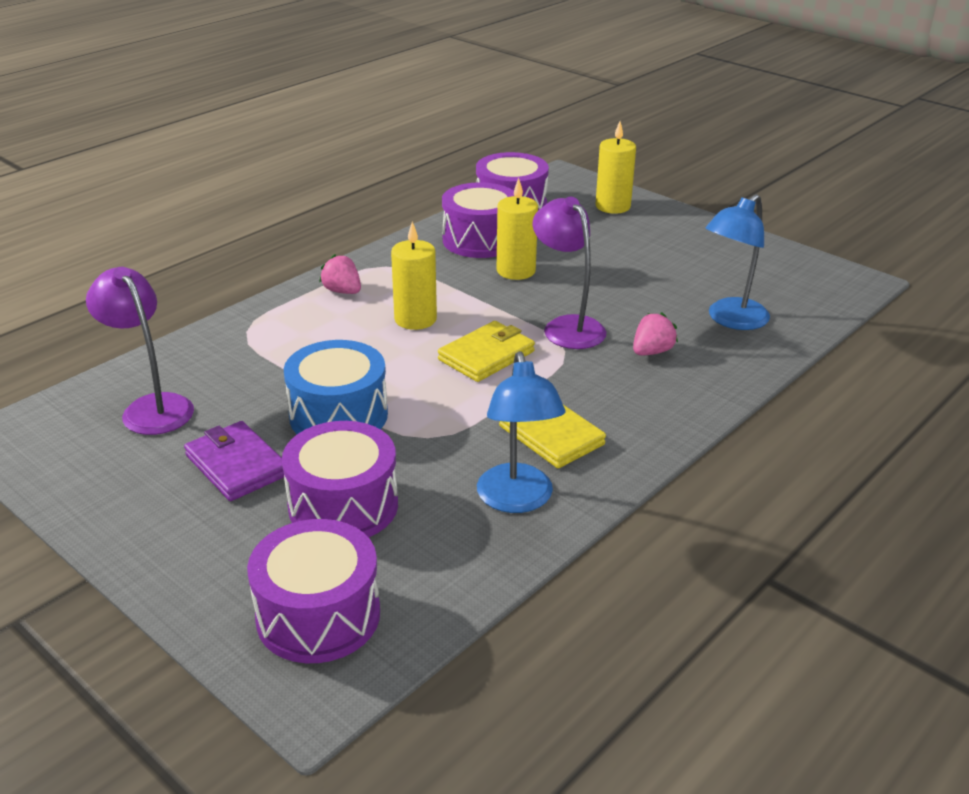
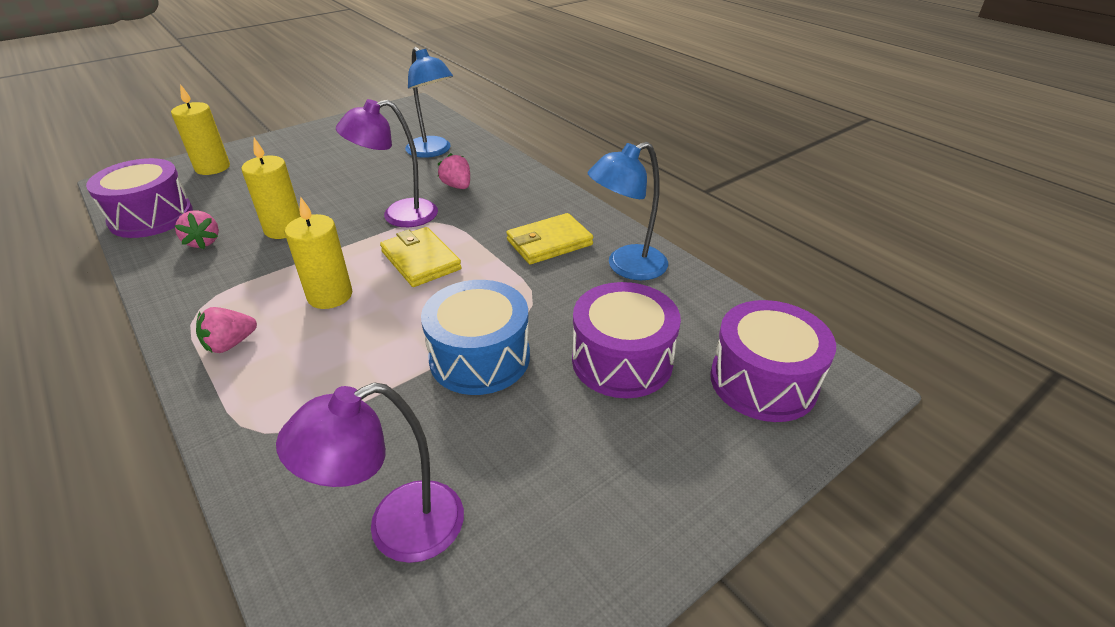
camera: 80 degrees left, 5 degrees up
purple wallet [184,421,284,501] -> none
purple drum [442,182,514,258] -> pink strawberry [175,210,219,249]
blue lamp [477,351,566,513] -> blue lamp turned 150 degrees clockwise [588,142,668,280]

